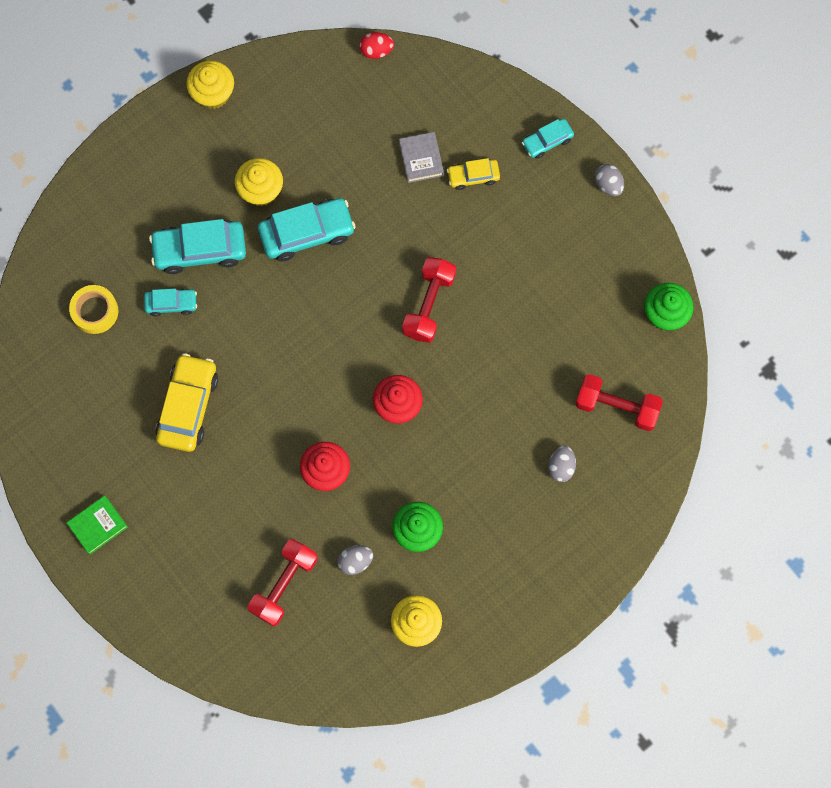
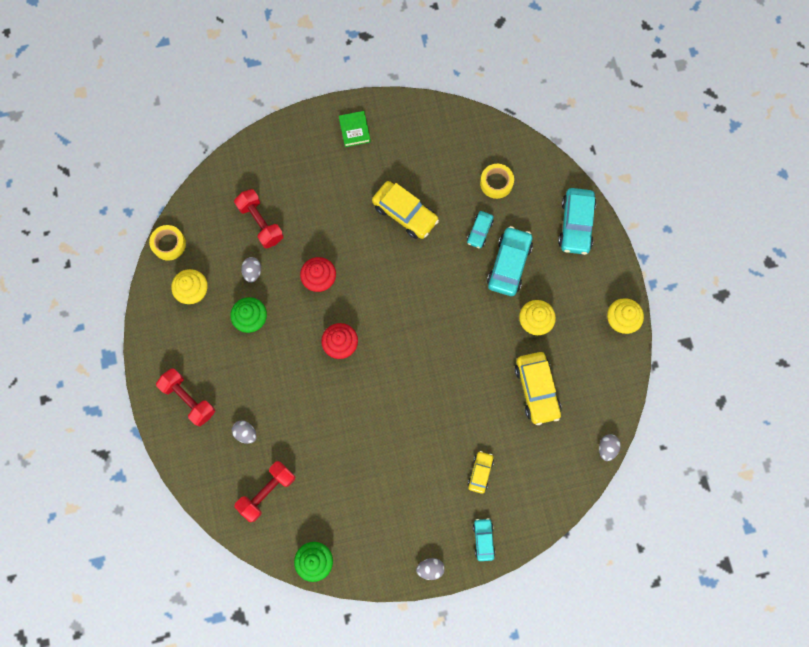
camera: 115 degrees right, 0 degrees up
turquoise car [258,198,355,261] -> turquoise car moved to [558,188,596,255]
red egg [359,32,394,59] -> grey egg [599,434,621,461]
grey book [399,132,444,183] -> none
red dumbbell [402,257,456,343] -> red dumbbell moved to [156,368,215,426]
none -> yellow tape [149,225,186,261]
none -> yellow car [515,352,561,425]

